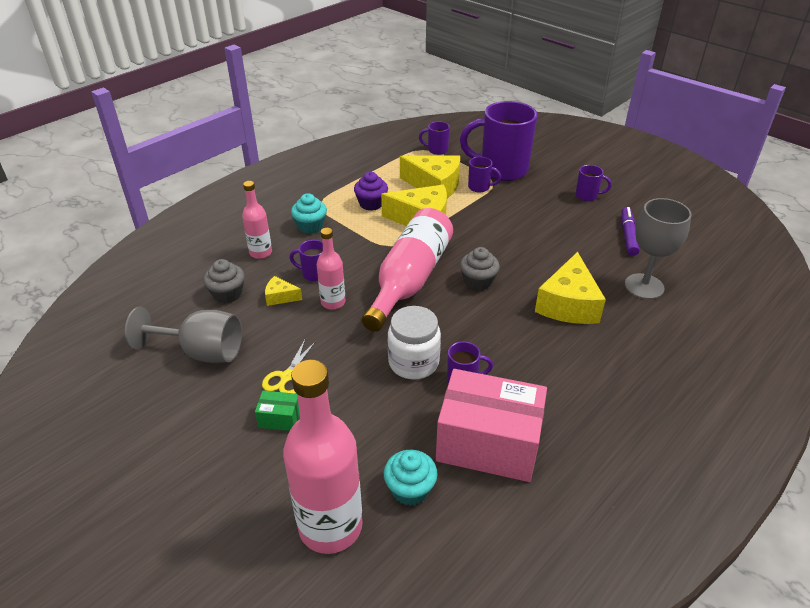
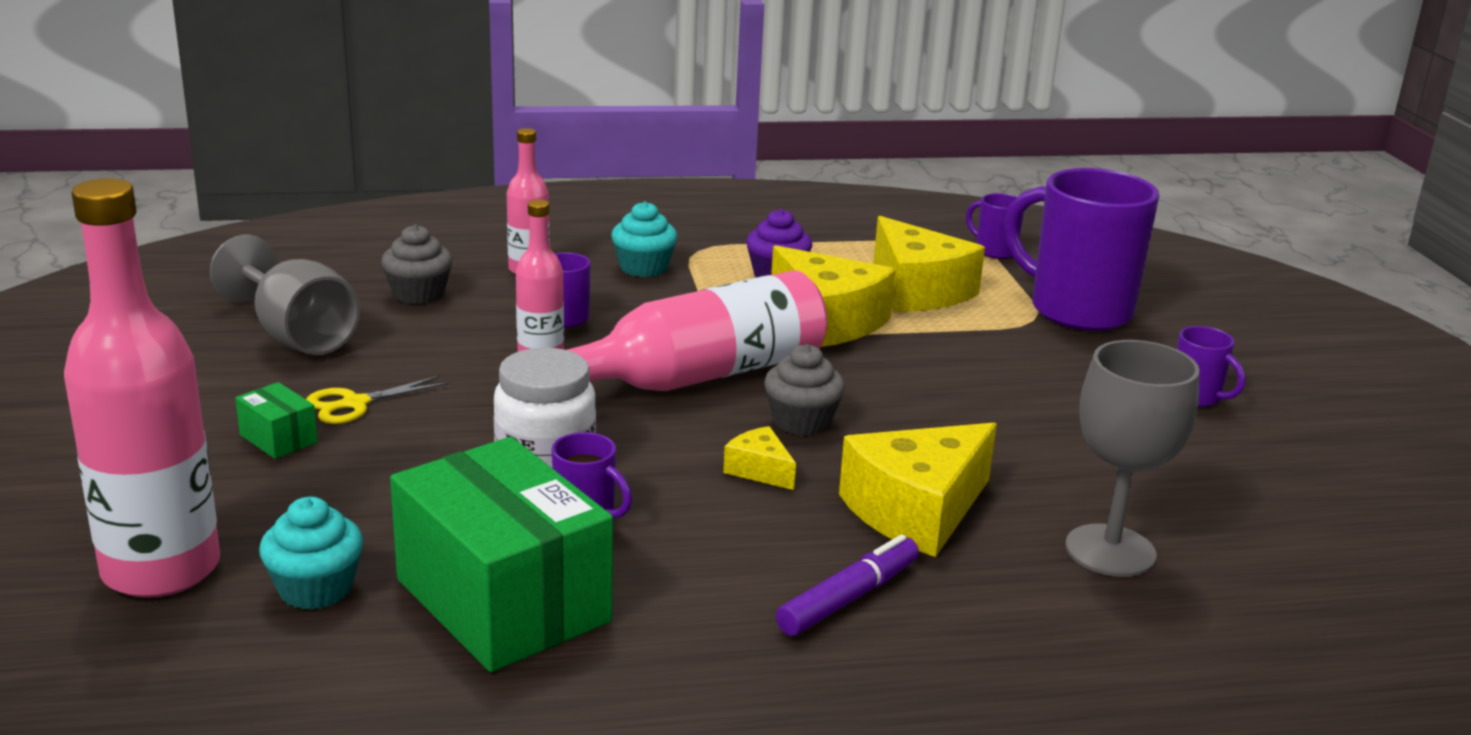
camera: 35 degrees right, 15 degrees down
yellow cheese [265,276,302,306] -> yellow cheese moved to [723,426,796,490]
pink box [436,369,547,482] -> green box [390,437,613,672]
purple mug [468,157,501,193] -> none
purple marker [621,207,640,256] -> purple marker moved to [776,534,919,636]

